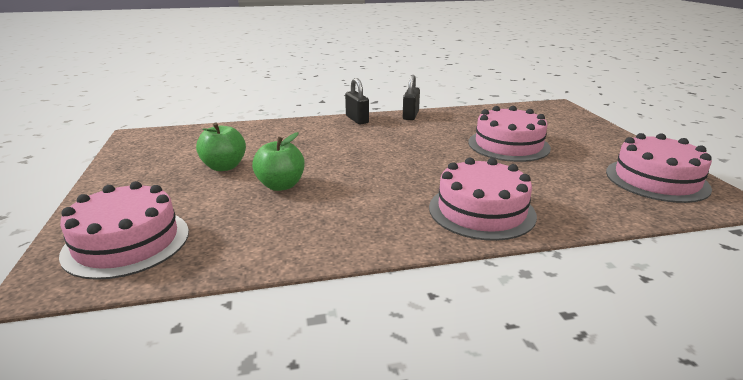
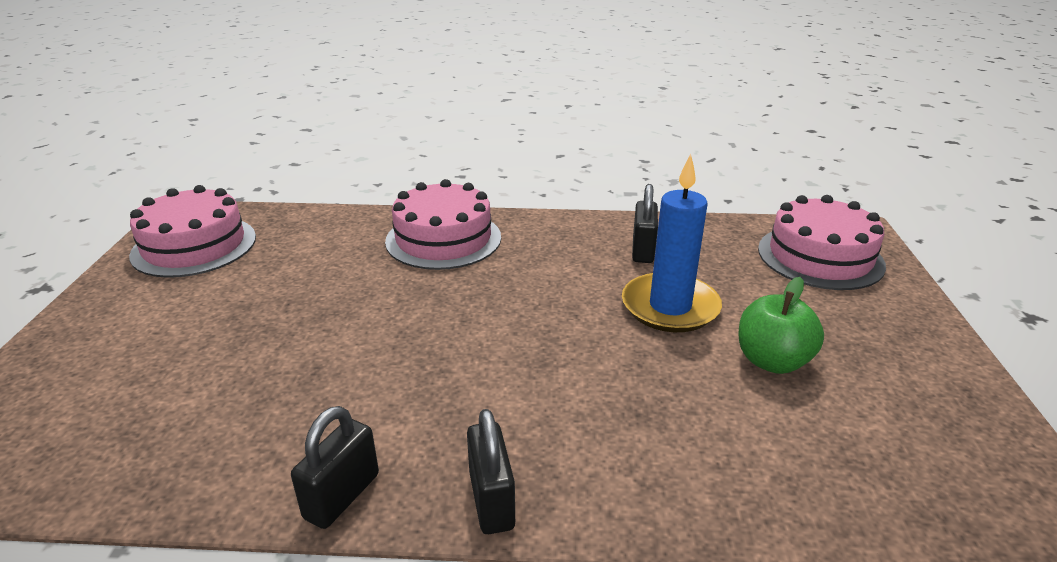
camera: 165 degrees left, 5 degrees up
green apple [252,132,305,191] -> blue candle [622,154,722,332]
pink cake [468,106,551,162] -> none
none -> black padlock [632,184,658,263]

